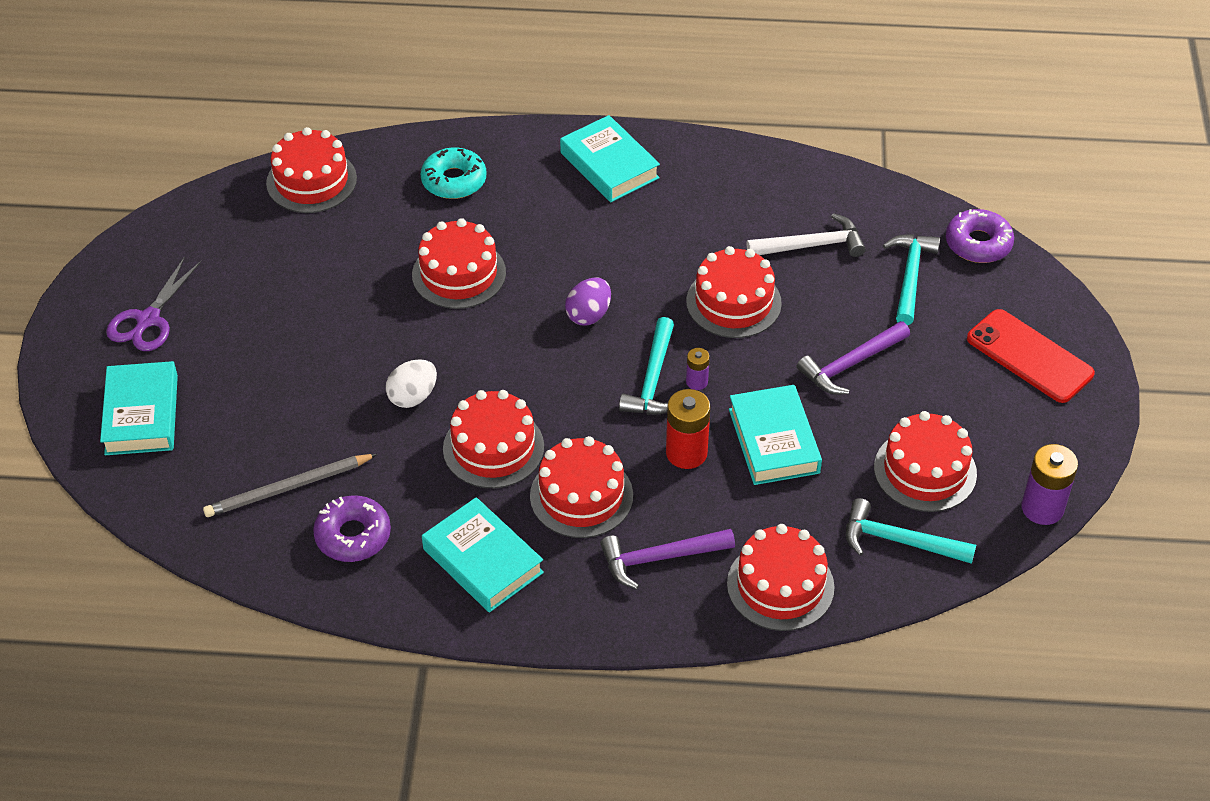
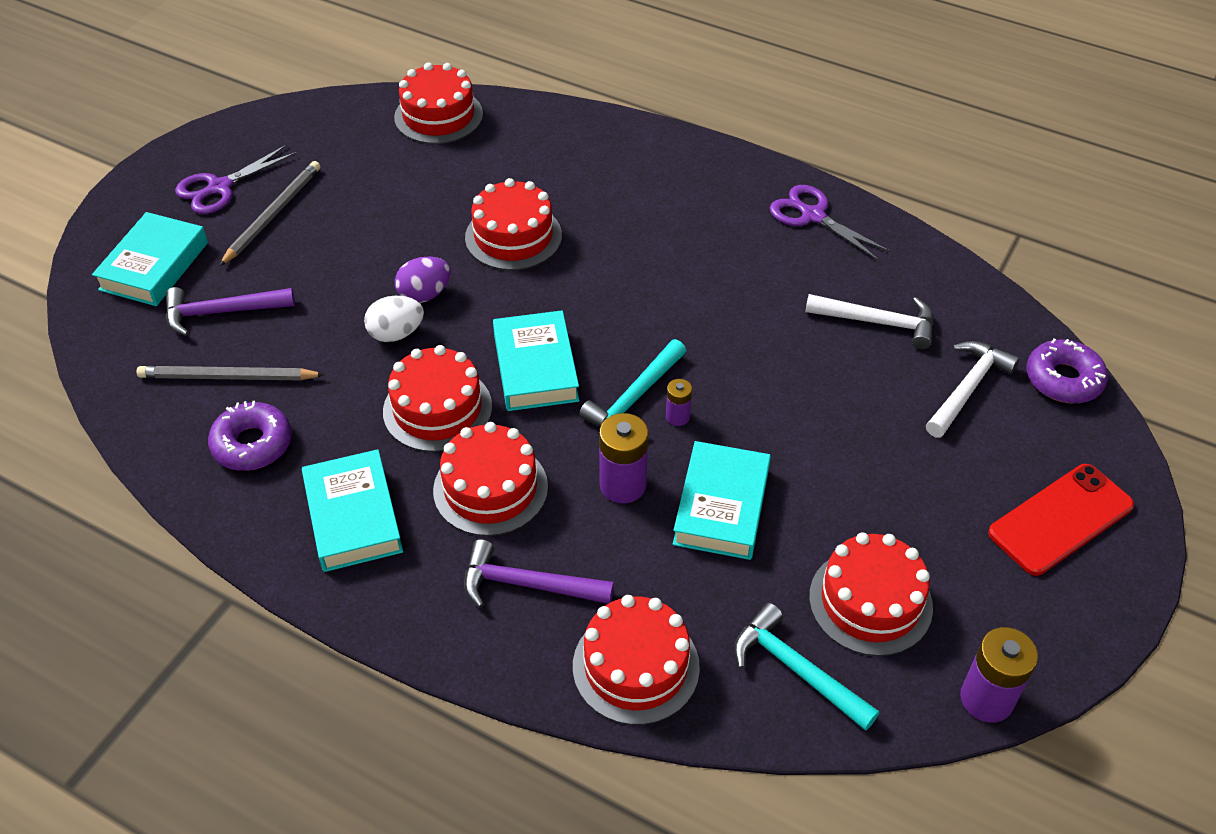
camera: 25 degrees right, 0 degrees up
turquoise donut [421,147,486,199] -> none
turquoise book [560,115,660,202] -> turquoise book moved to [493,310,579,411]
purple egg [565,278,611,326] -> purple egg moved to [395,257,451,303]
red battery [666,389,710,469] -> purple battery [599,413,648,503]
red cake [686,246,782,338] -> none
purple hammer [797,321,910,394] -> purple hammer moved to [166,287,295,336]
turquoise hammer [883,234,940,325] -> white hammer [926,341,1020,437]
red phone [967,309,1095,403] -> red phone turned 75 degrees clockwise [988,464,1134,576]
none -> grey pencil [219,161,320,266]
none -> purple scissors [770,185,891,261]

